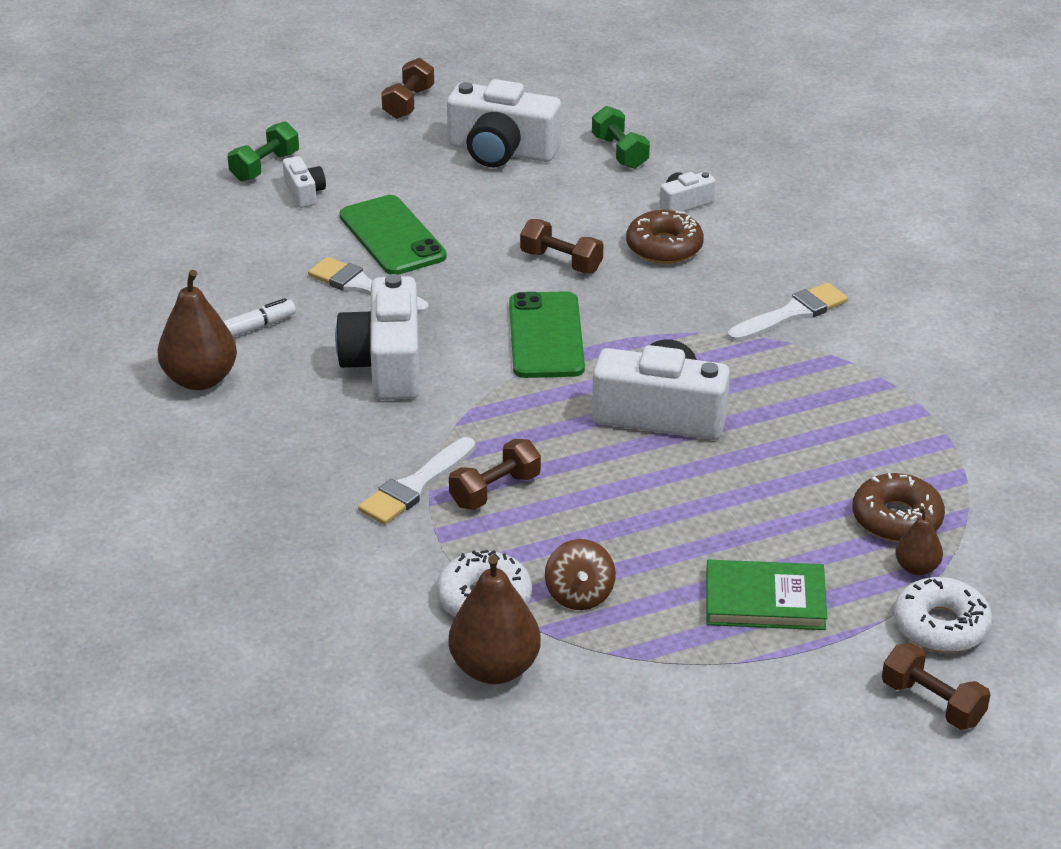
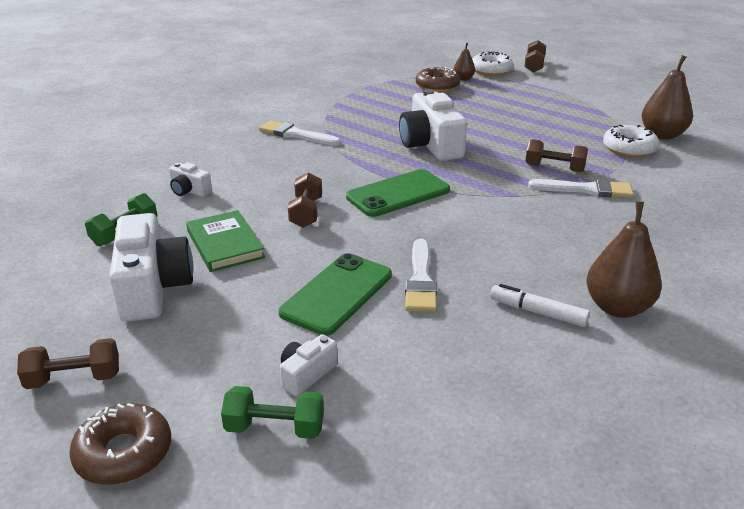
camera: 120 degrees left, 5 degrees down
white camera [335,274,420,400] -> none
brown spinning top [545,539,616,610] -> none
brown donut [626,210,704,264] -> brown donut moved to [69,403,171,485]
green book [706,560,827,630] -> green book moved to [186,210,265,272]

